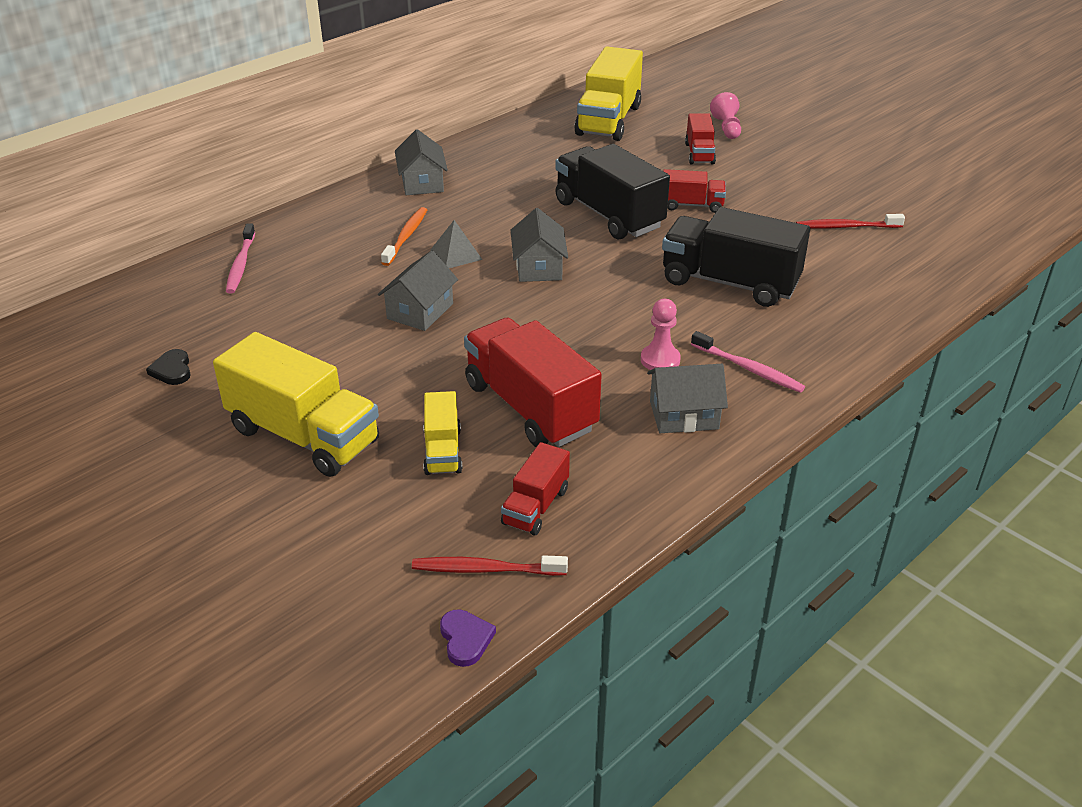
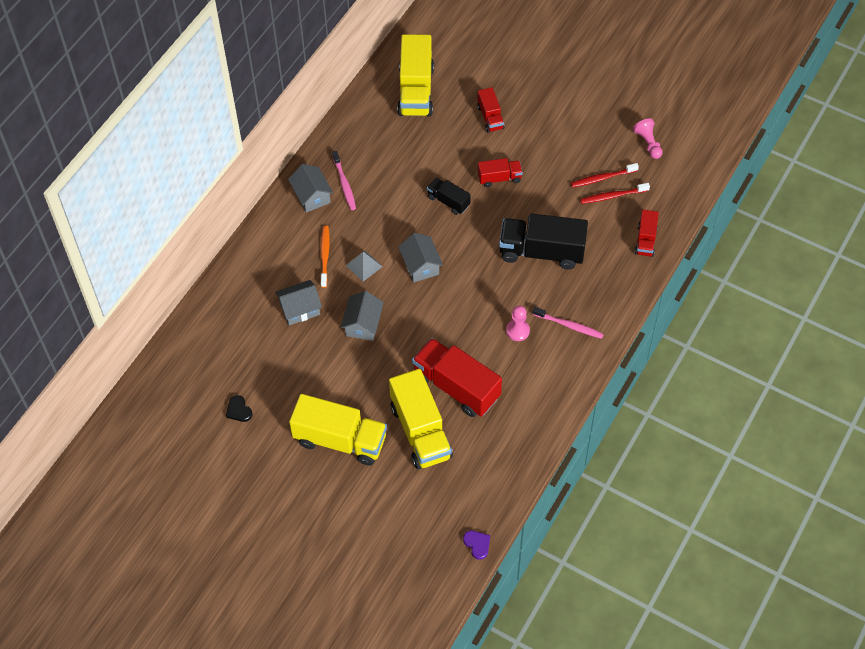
camera: 15 degrees left, 20 degrees up
pink toothbrush [226,224,255,293] -> pink toothbrush moved to [332,151,356,210]
red toothbrush [412,555,568,576] -> red toothbrush moved to [580,183,650,204]
yellow truck [423,391,462,475] -> yellow truck [389,369,453,469], size x1.91
red truck [501,442,570,535] -> red truck moved to [635,210,659,257]
black truck [555,144,670,239] -> black truck [427,178,471,215], size x0.52
grey house [647,364,728,433] -> grey house moved to [275,280,322,325]
pink pawn [710,92,741,139] -> pink pawn moved to [633,118,663,159]

